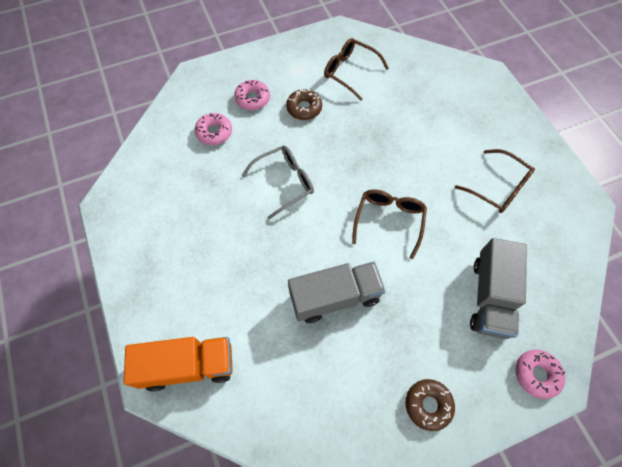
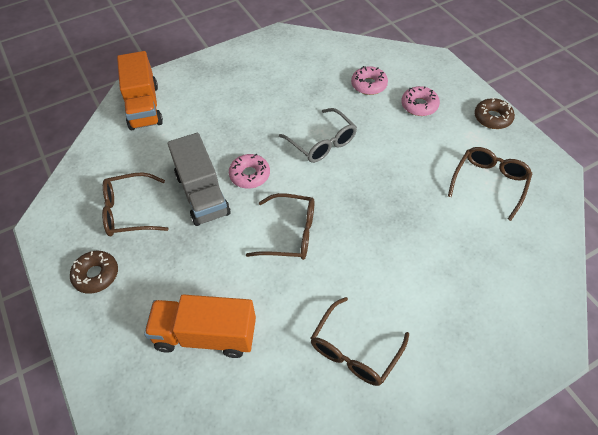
camera: 85 degrees right, 10 degrees down
brown donut [286,89,322,120] -> brown donut moved to [474,97,515,129]
grey truck [470,238,527,339] -> orange truck [144,294,256,358]
pink donut [515,350,566,399] -> pink donut moved to [229,154,270,189]
none -> brown glasses [102,172,168,236]

